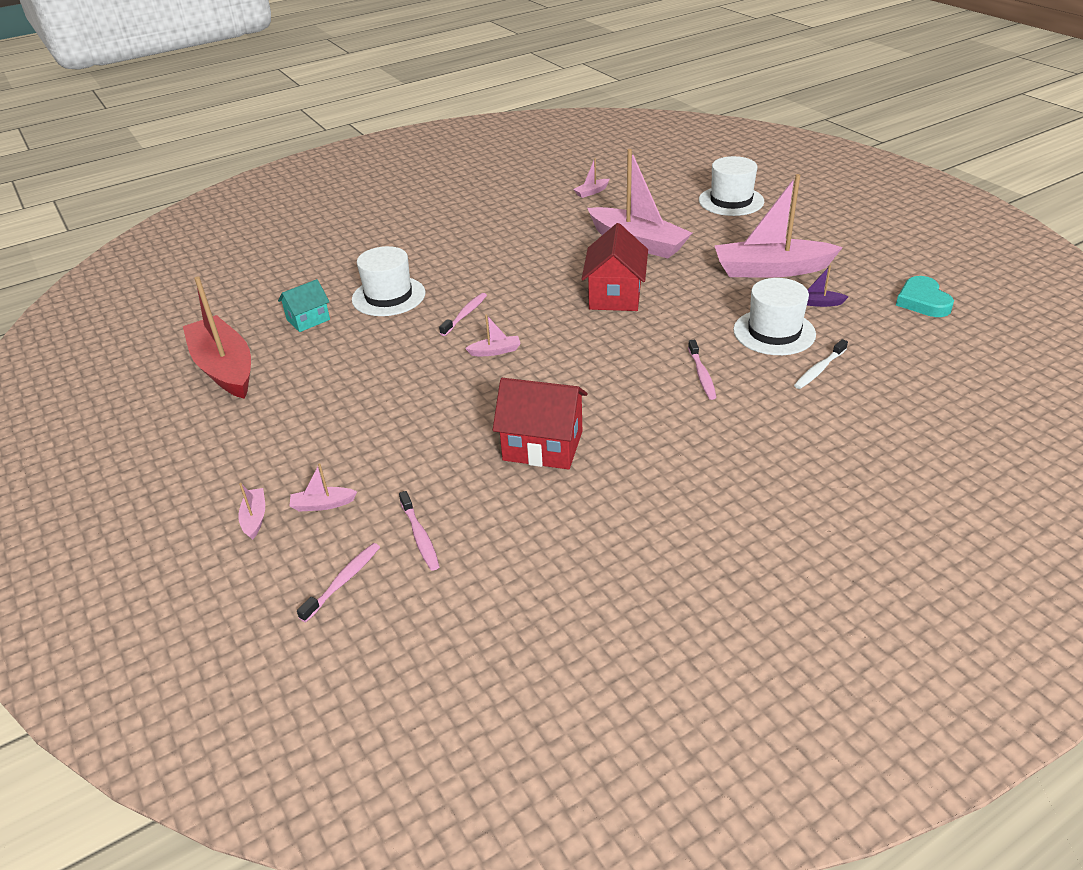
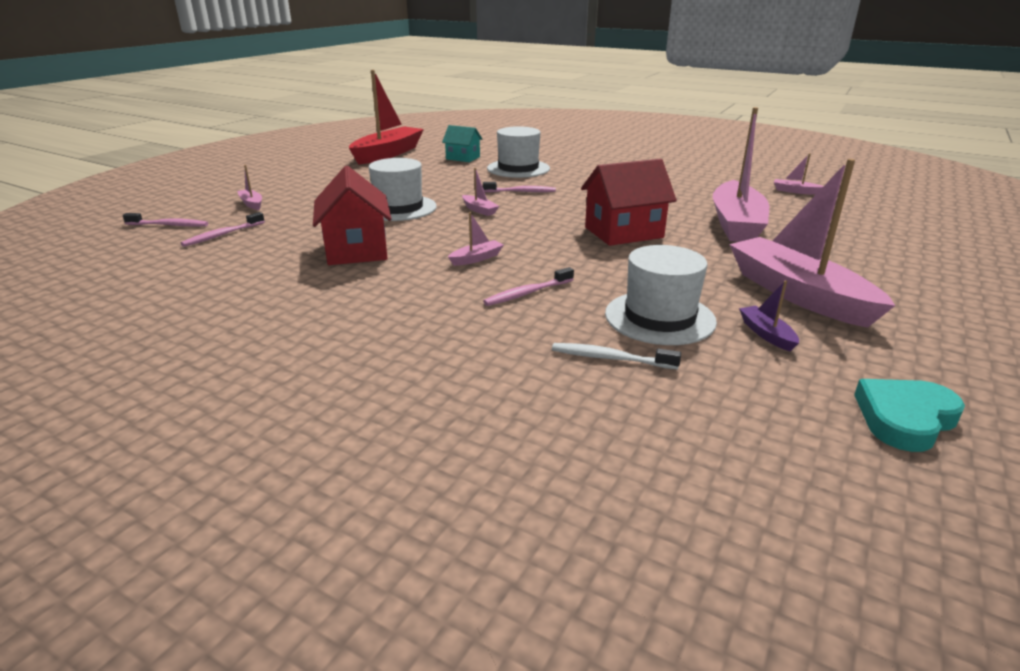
camera: 60 degrees right, 10 degrees down
pink boat [238,483,265,540] -> pink boat moved to [448,212,504,266]
white hat [699,156,764,216] -> white hat moved to [368,158,437,221]

